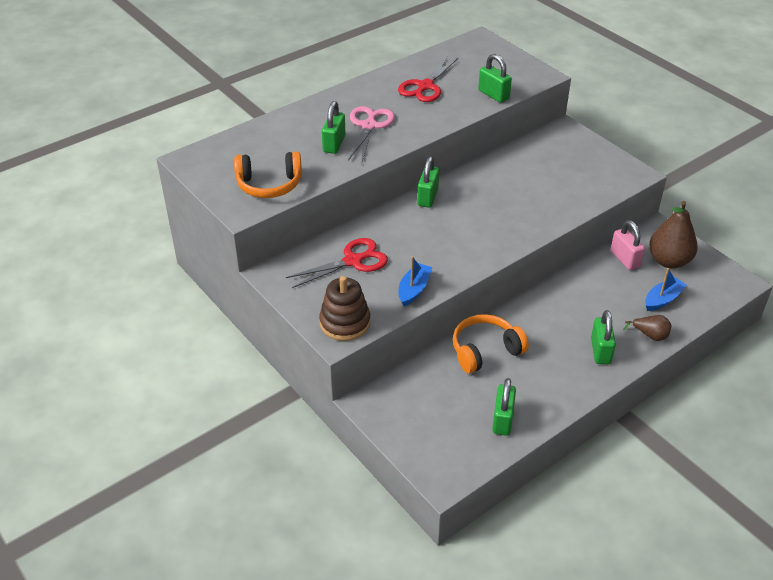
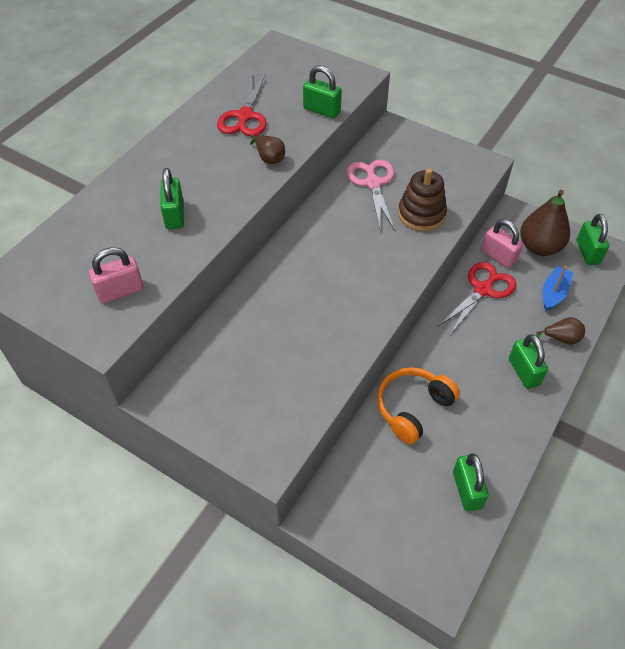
camera: 20 degrees left, 10 degrees up
orange headphones [234,152,302,198] -> pink padlock [89,247,144,303]
red scissors [286,238,388,288] -> red scissors moved to [437,262,516,335]
brown stacking toy [319,276,370,341] -> brown stacking toy moved to [398,168,447,231]
pink scissors [348,106,395,161] -> pink scissors moved to [347,160,395,231]
blue boat [399,257,432,306] -> none
green padlock [417,156,439,208] -> green padlock moved to [577,214,609,265]
none -> brown pear [250,135,285,164]

